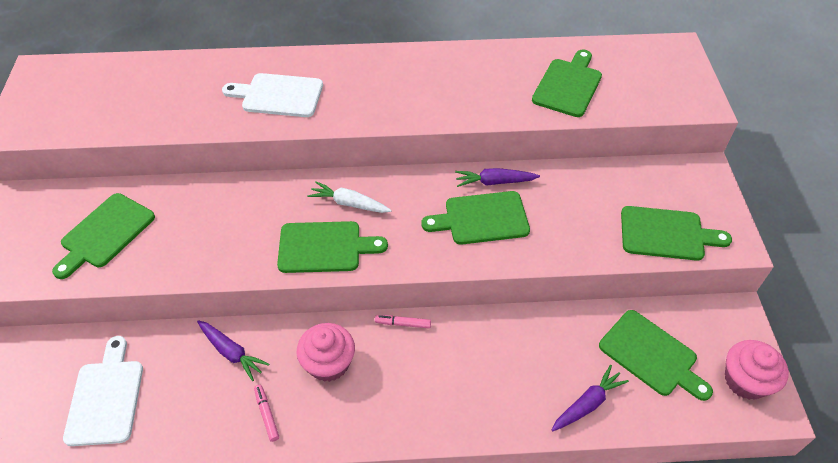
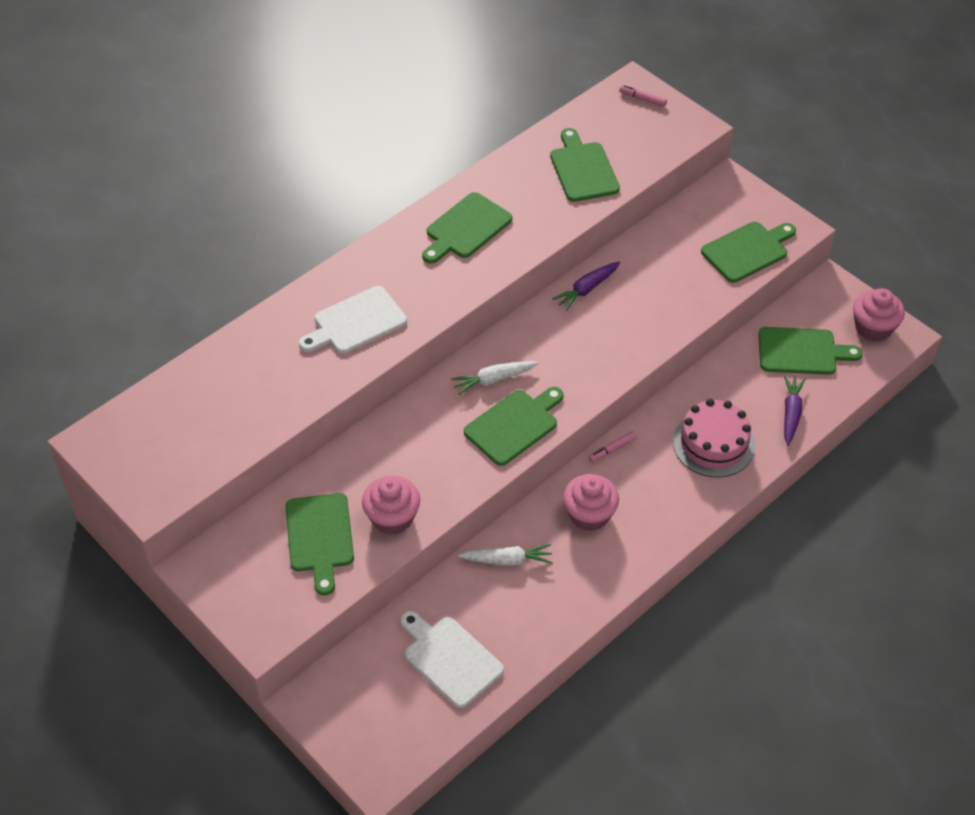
camera: 40 degrees left, 0 degrees up
purple carrot [197,320,269,381] -> white carrot [458,544,553,566]
pink marker [254,385,279,442] -> pink marker moved to [619,85,667,107]
green cutting board [421,191,530,245] -> green cutting board moved to [422,192,512,264]
none -> pink cupcake [362,476,420,535]
none -> pink cake [673,399,755,477]

